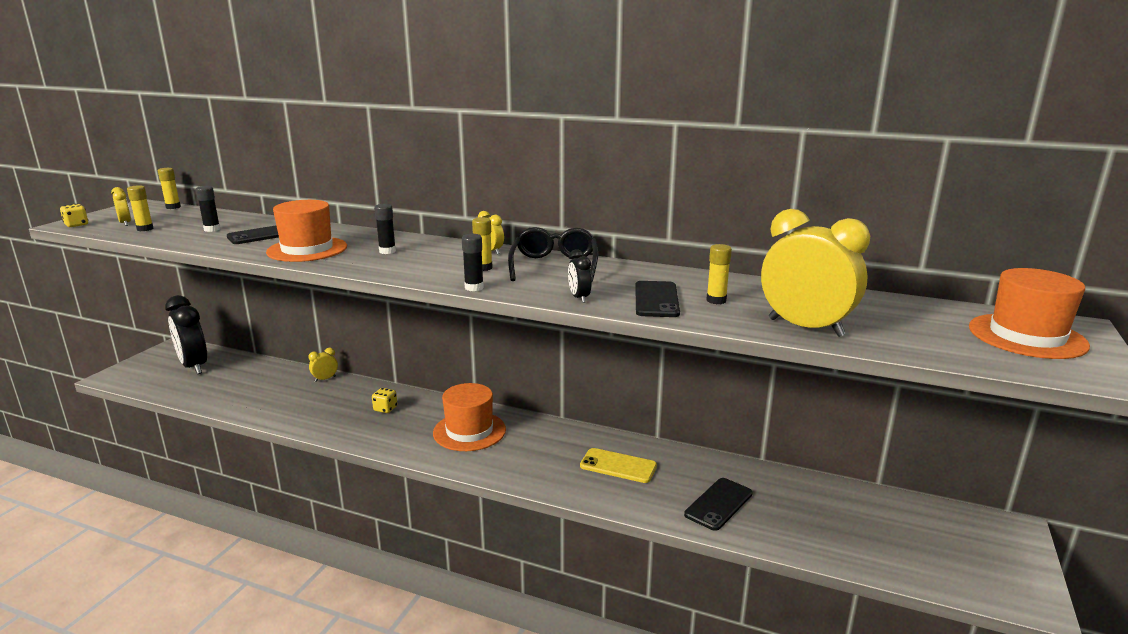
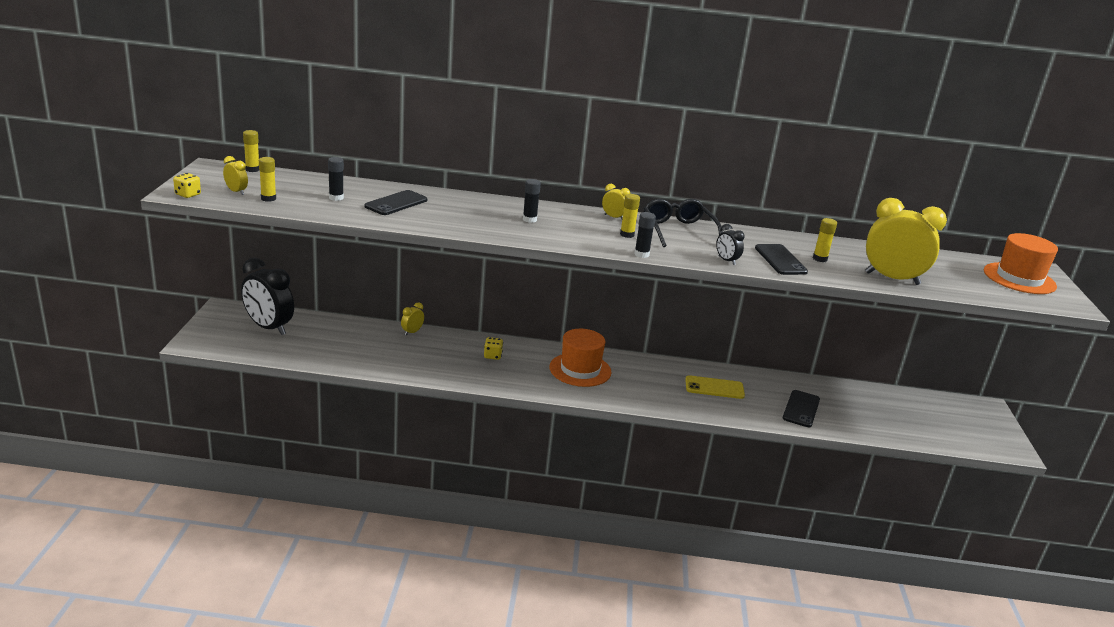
camera: 20 degrees left, 5 degrees up
orange hat [266,200,347,262] -> none

